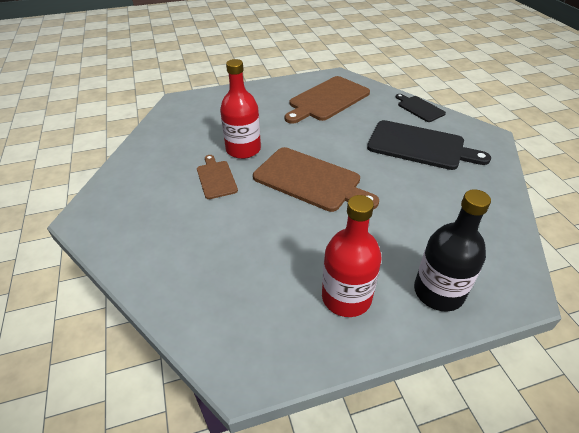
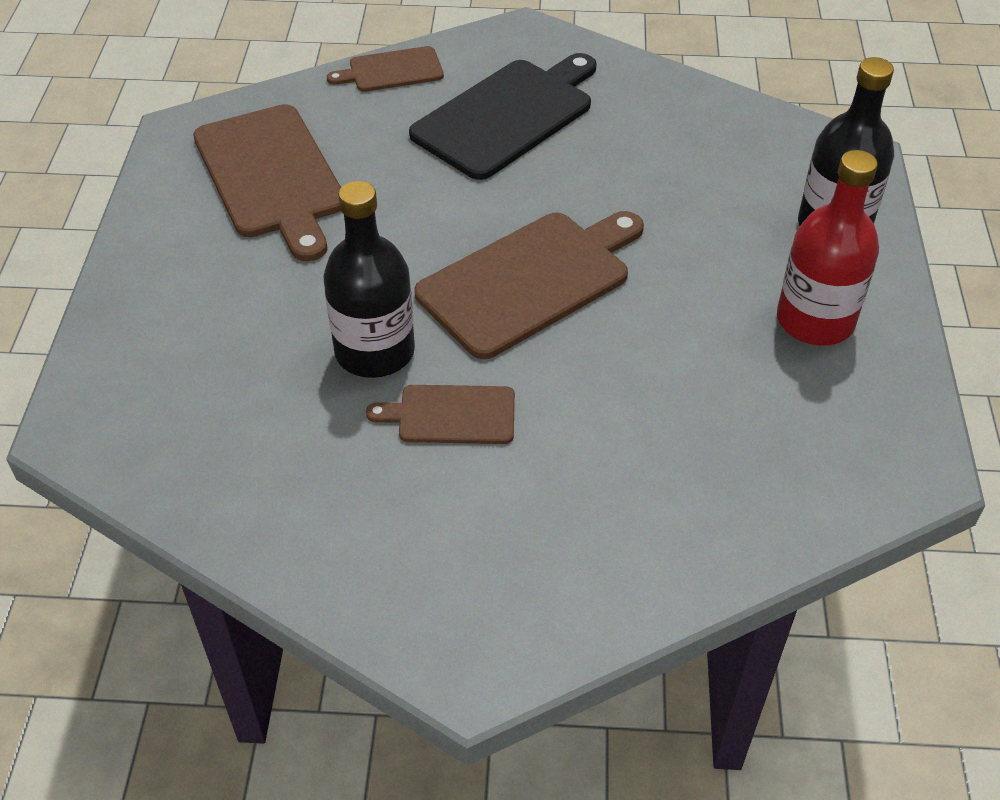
camera: 70 degrees left, 5 degrees up
red bottle [220,59,261,159] -> black bottle [323,181,415,378]
black cutting board [396,94,446,122] -> brown cutting board [327,46,444,92]

